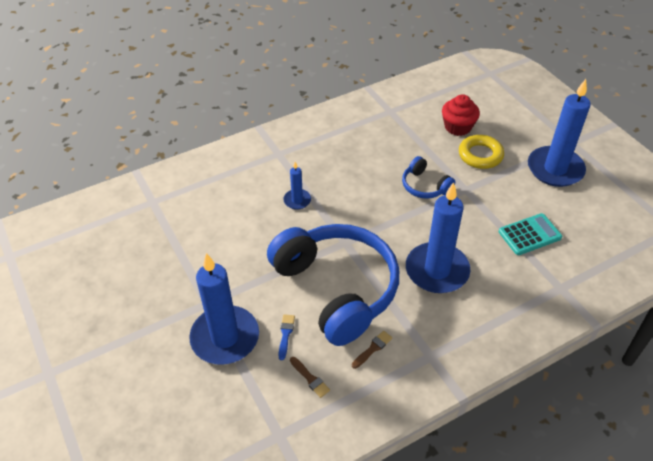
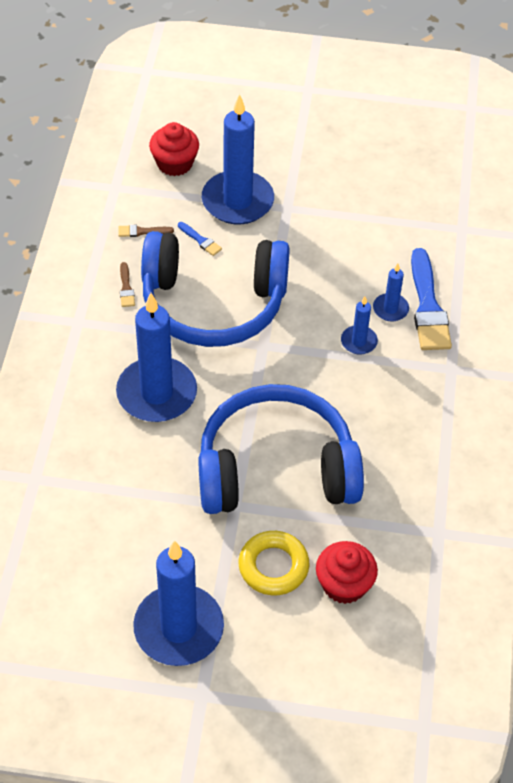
camera: 125 degrees right, 5 degrees up
blue headphones [402,156,455,199] -> blue headphones [198,384,364,514], size x2.28
turquoise calculator [499,213,562,255] -> none
none -> red cupcake [149,122,199,176]
none -> blue candle [373,263,409,322]
none -> blue brush [411,248,452,350]

